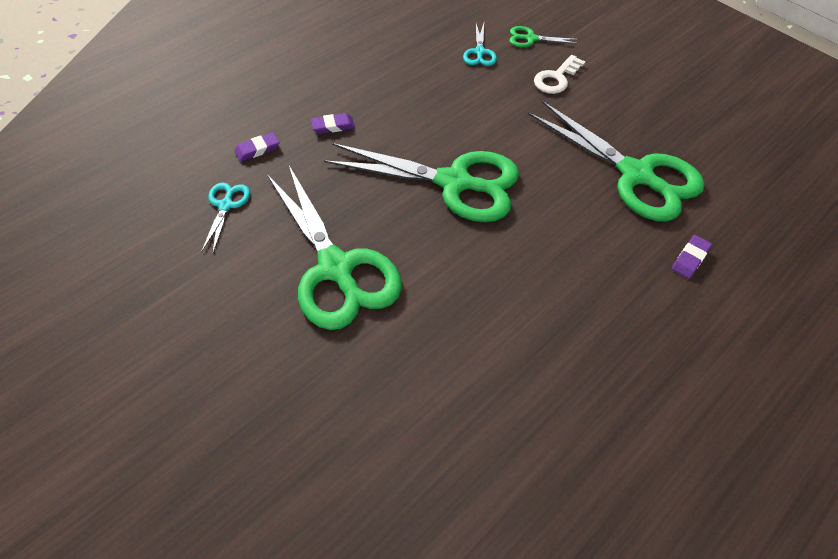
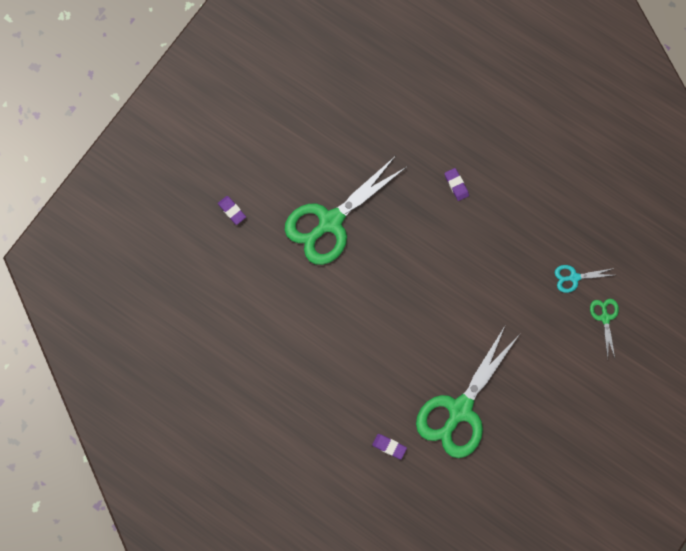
camera: 80 degrees right, 20 degrees up
turquoise scissors [201,183,250,253] -> none
purple eraser [235,132,279,162] -> purple eraser moved to [218,196,246,225]
green scissors [324,143,519,222] -> none
white key [534,55,585,94] -> none

